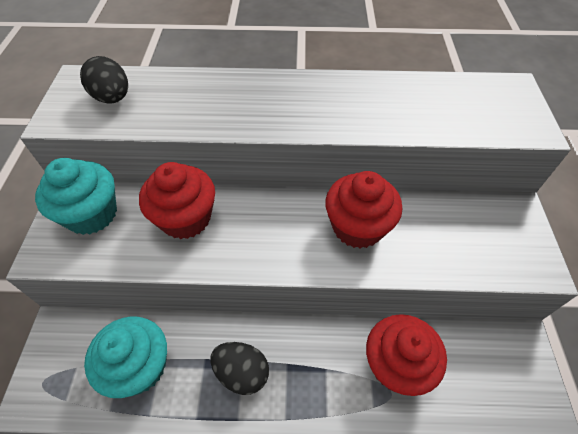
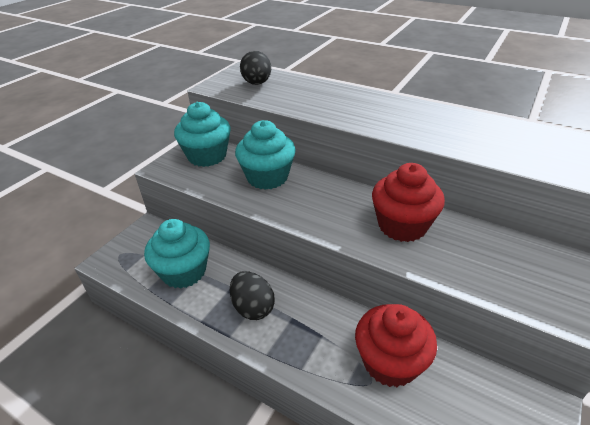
camera: 30 degrees right, 15 degrees down
red cupcake [139,162,215,239] -> turquoise cupcake [235,120,296,190]

